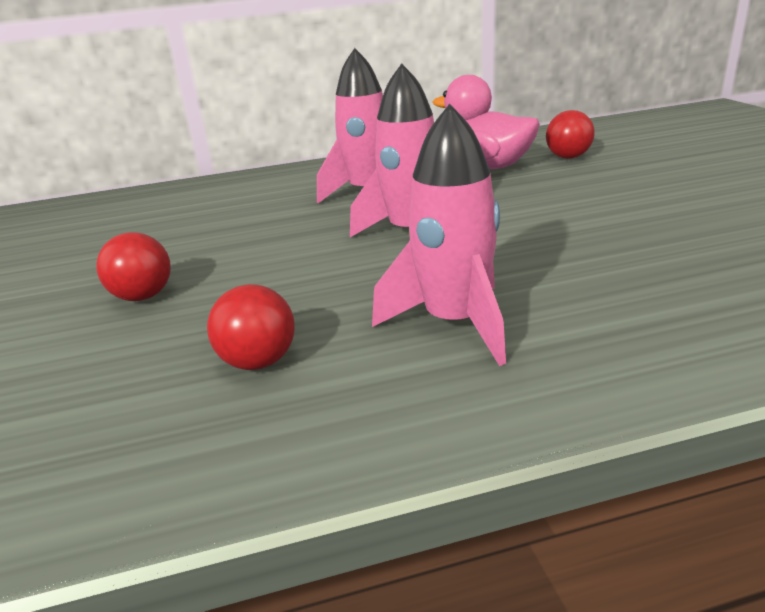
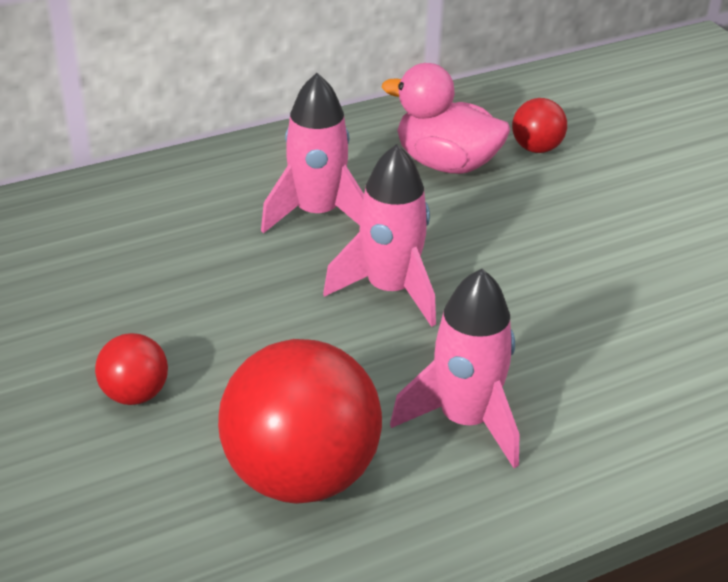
camera: 15 degrees left, 10 degrees up
red ball [207,284,295,370] -> red ball [218,339,382,504], size x2.08

